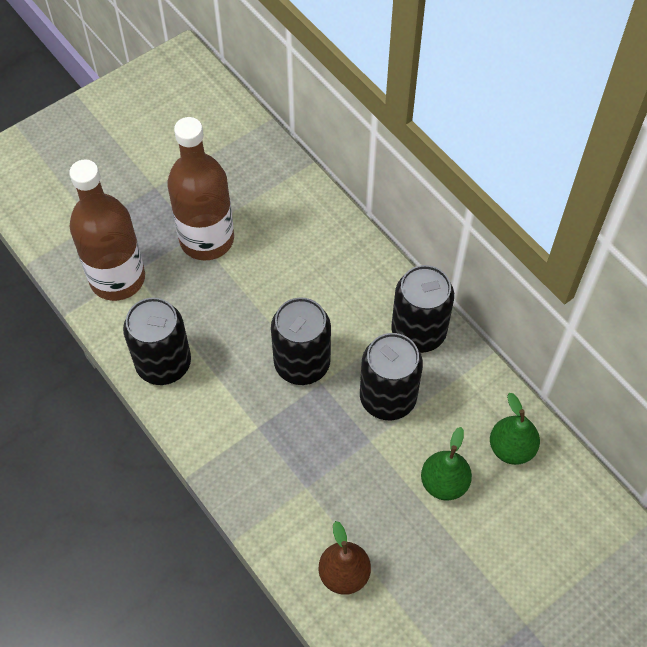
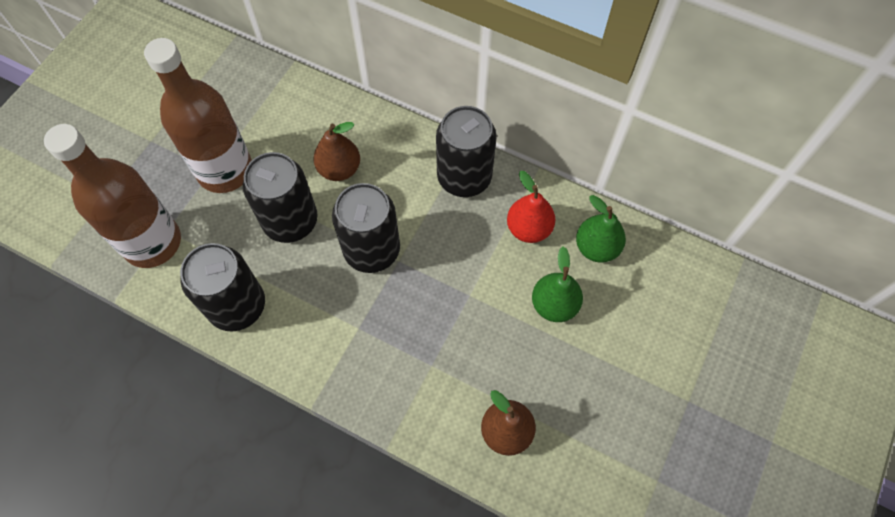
camera: 25 degrees left, 5 degrees up
black can [360,333,423,420] -> black can moved to [243,152,318,243]
none -> brown pear [313,122,360,181]
none -> red pear [507,171,555,243]

